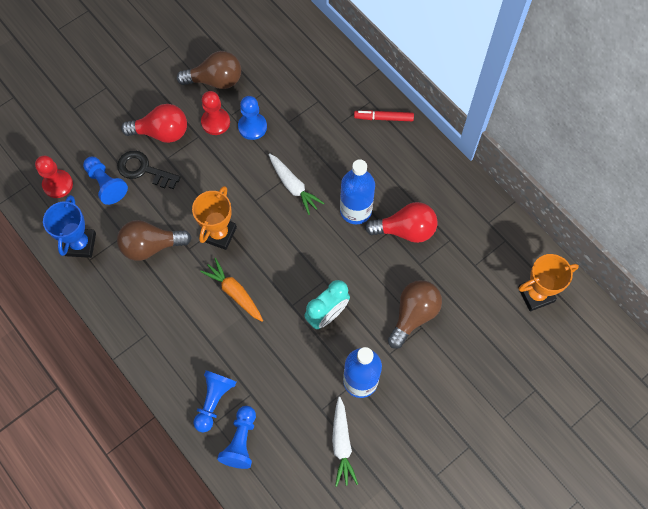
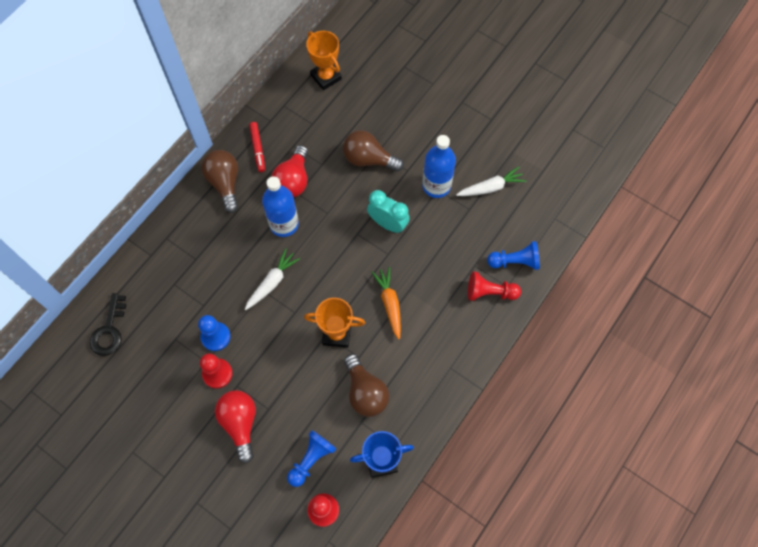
camera: 105 degrees left, 0 degrees up
black key [117,151,181,189] -> black key moved to [90,293,127,356]
brown light bulb [177,51,241,89] -> brown light bulb moved to [202,150,238,213]
blue pawn [193,370,236,432] -> red pawn [468,271,521,301]
orange carrot [200,258,263,321] -> orange carrot turned 135 degrees clockwise [372,267,401,340]
red marker [354,110,414,121] -> red marker moved to [249,122,265,172]
red light bulb [365,202,437,243] -> red light bulb turned 150 degrees counterclockwise [271,145,308,198]

